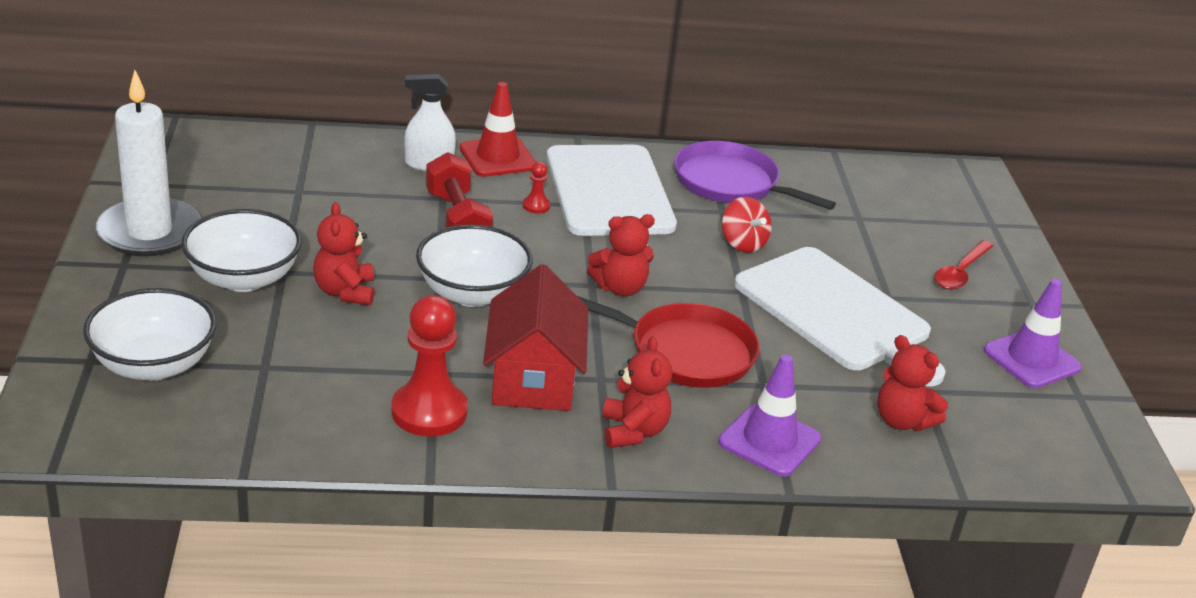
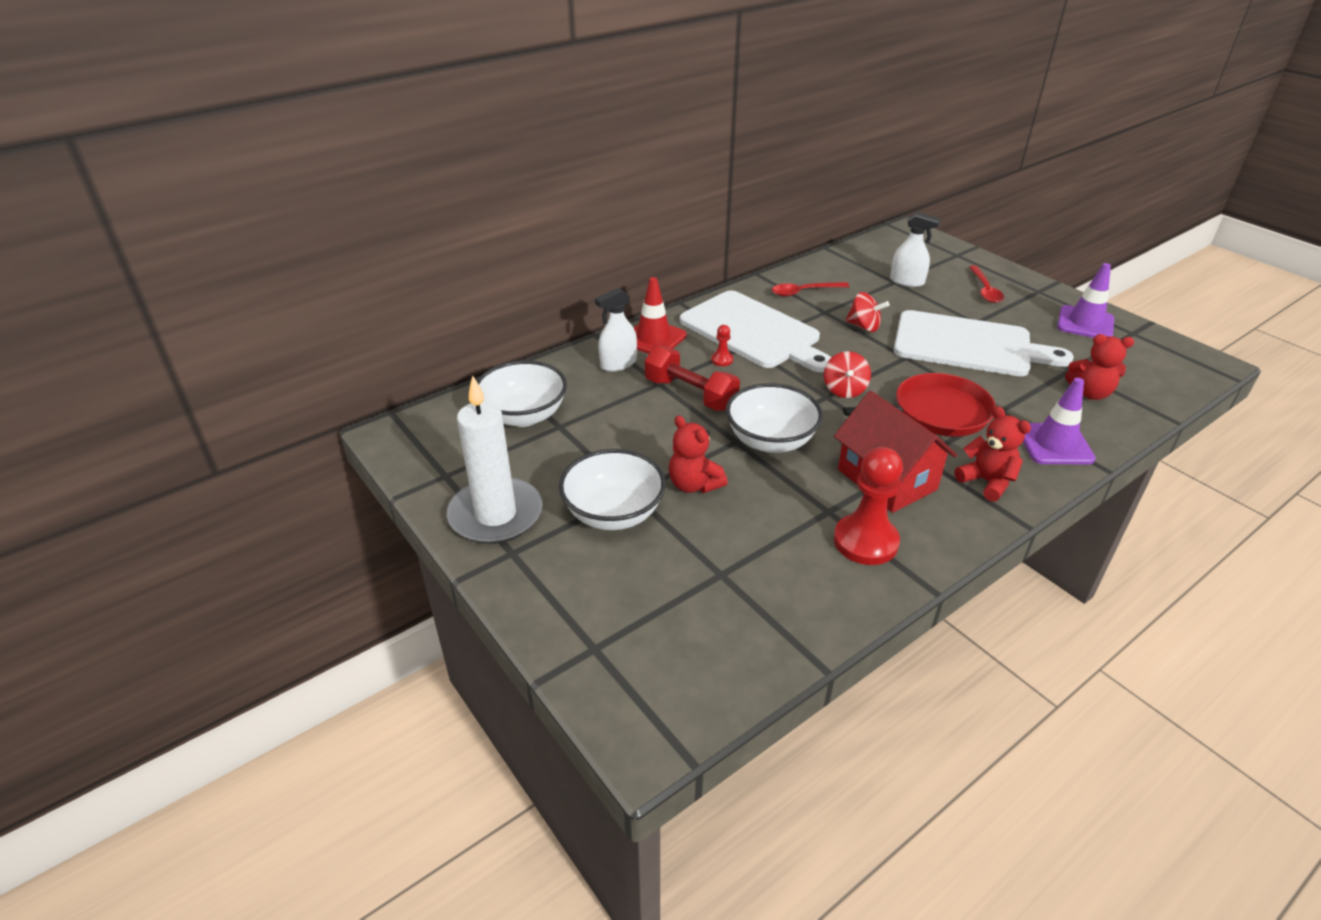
camera: 30 degrees left, 5 degrees up
white bowl [83,288,216,381] -> white bowl moved to [477,361,567,427]
red teddy bear [587,214,655,296] -> red spinning top [824,351,871,398]
purple pan [674,141,836,210] -> red spoon [772,282,849,297]
none -> white spray bottle [890,212,941,287]

